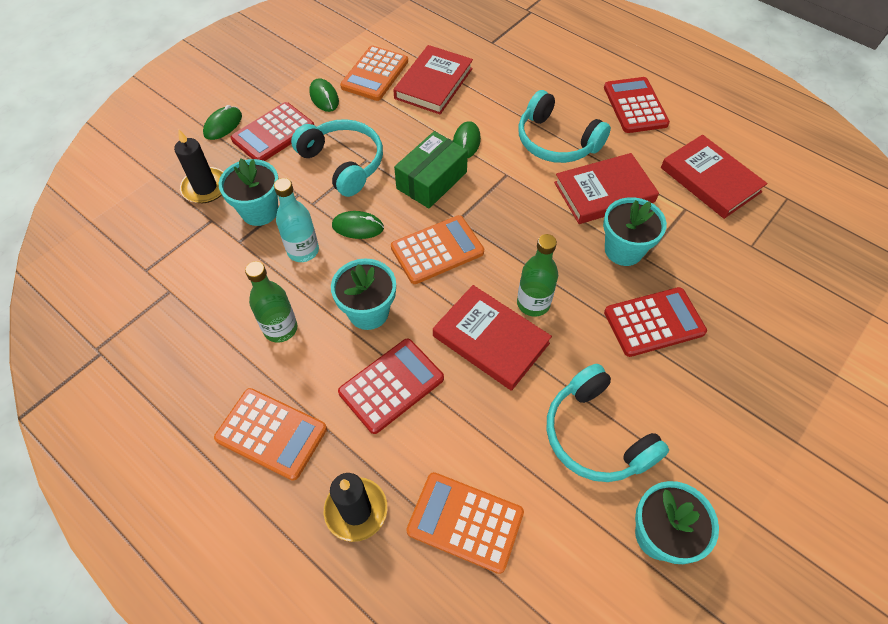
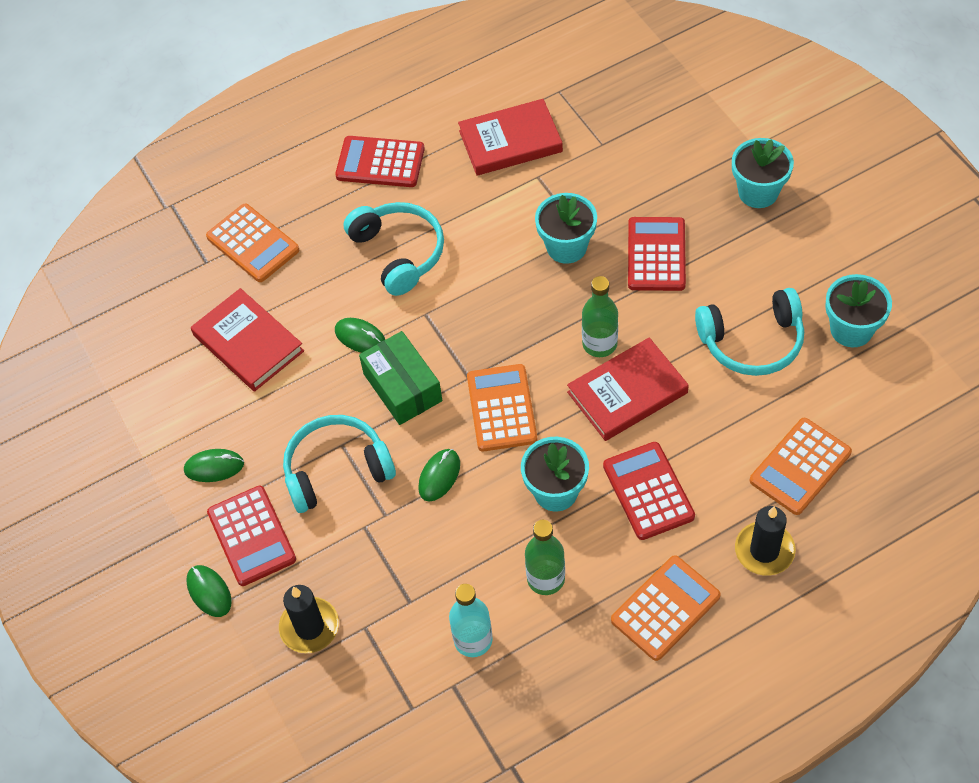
camera: 65 degrees left, 0 degrees up
turquoise flower pot [219,158,279,226] -> turquoise flower pot moved to [732,138,794,208]
turquoise bottle [274,178,319,262] -> turquoise bottle moved to [449,584,493,657]
orange calculator [340,45,408,101] -> orange calculator moved to [206,204,299,282]
turquoise headphones [518,90,611,163] -> turquoise headphones turned 90 degrees counterclockwise [344,202,444,296]
red book [554,153,659,224] -> none

